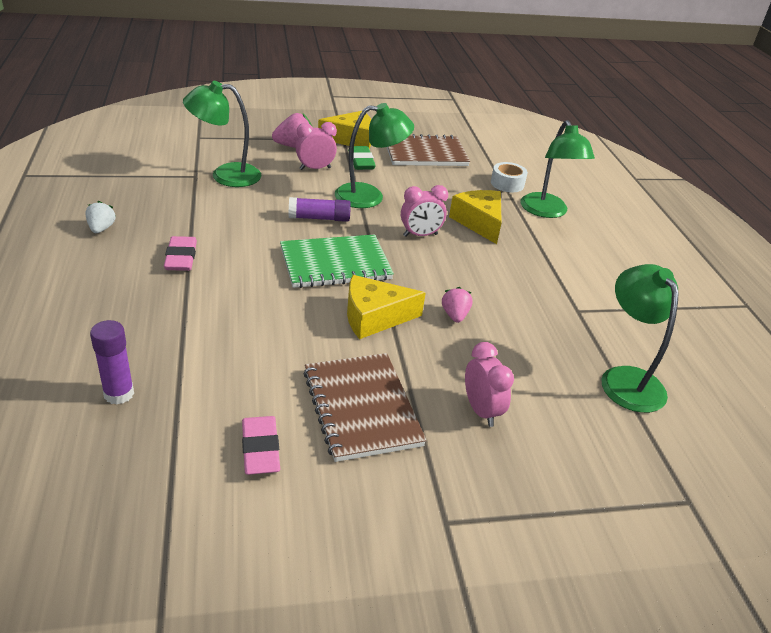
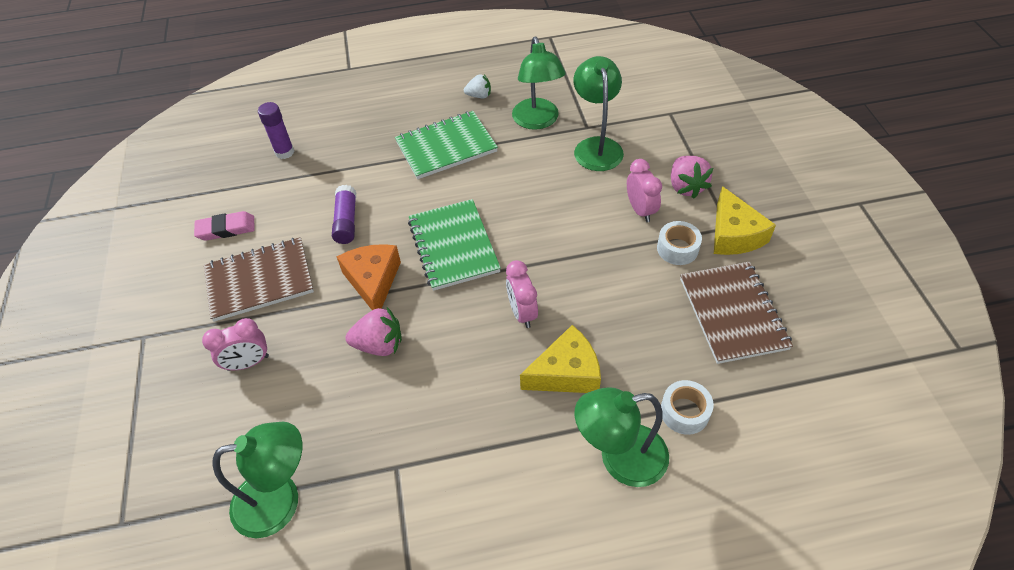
camera: 95 degrees right, 15 degrees up
pink eraser [164,236,197,271] -> green notebook [395,111,498,179]
purple glue stick [289,197,351,222] -> purple glue stick moved to [332,185,356,244]
green lamp [335,103,414,208] -> green lamp moved to [512,37,566,130]
yellow cheese [347,275,426,339] -> orange cheese [336,244,401,310]
green eraser [348,146,376,170] -> white tape [657,221,702,265]
pink strawberry [442,287,473,323] -> pink strawberry [345,307,402,356], size x1.54

